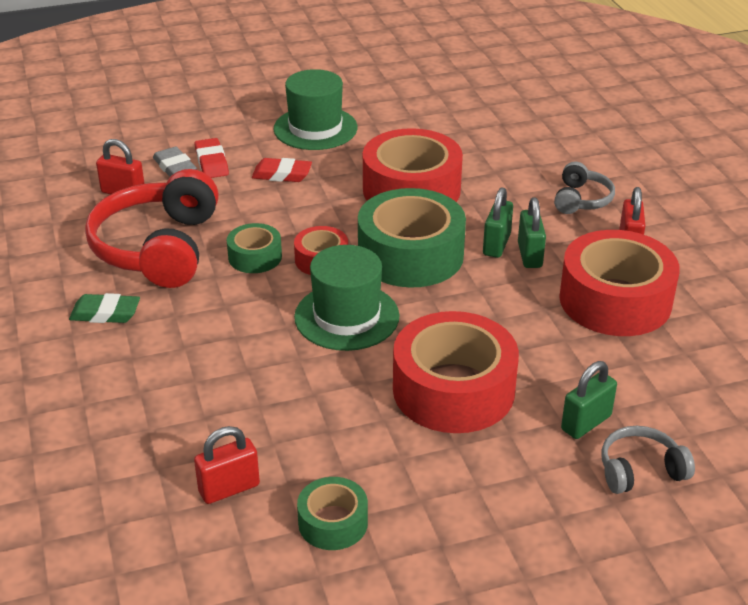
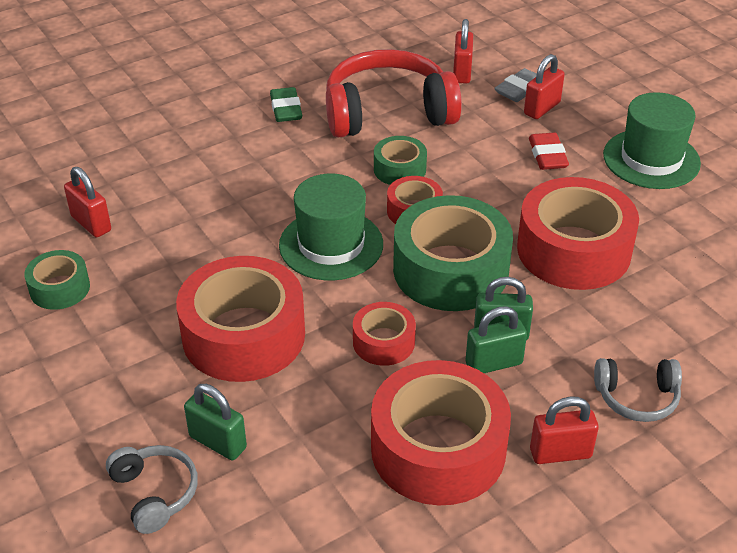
camera: 75 degrees right, 5 degrees up
red eraser [195,138,229,178] -> red padlock [524,54,565,119]
none -> red tape [353,302,416,366]

